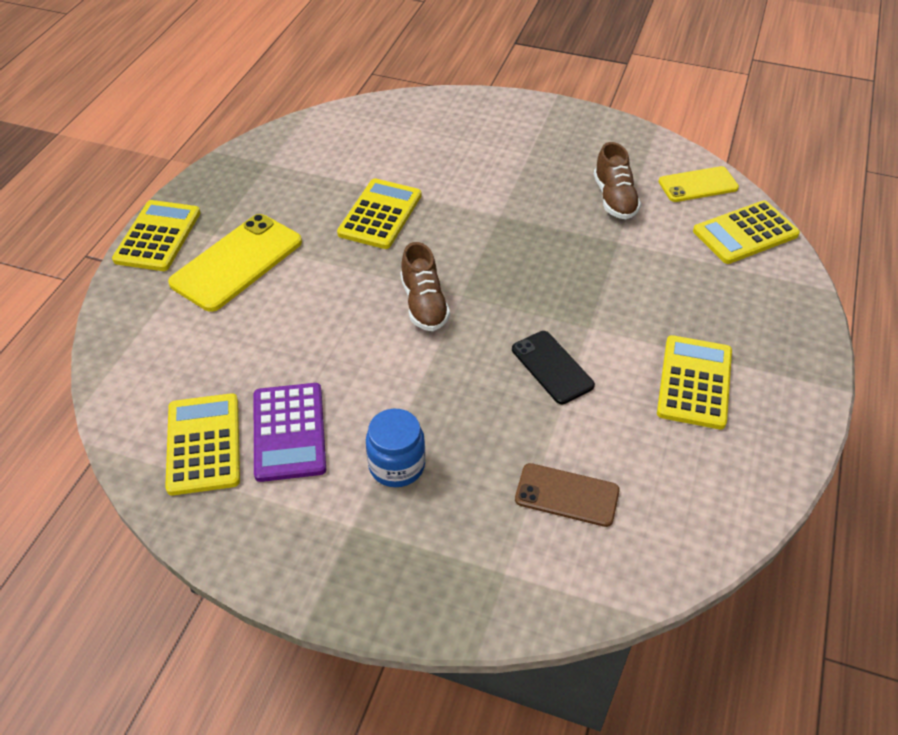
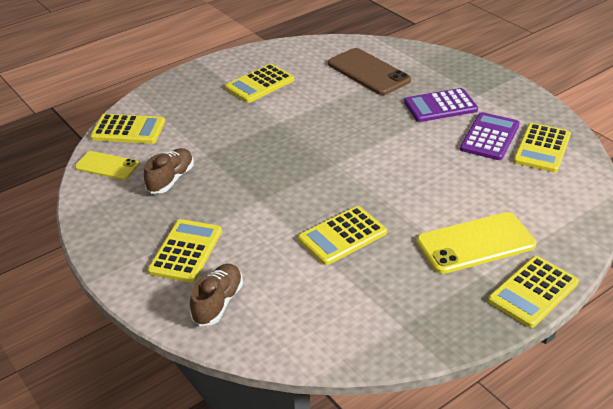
camera: 145 degrees left, 10 degrees down
blue jar [366,409,426,487] -> purple calculator [404,88,478,122]
brown shoe [400,242,450,331] -> brown shoe moved to [190,264,243,326]
black phone [512,331,595,404] -> none
brown phone [515,463,620,527] -> brown phone [328,48,411,95], size x1.63
none -> yellow calculator [148,219,222,283]

